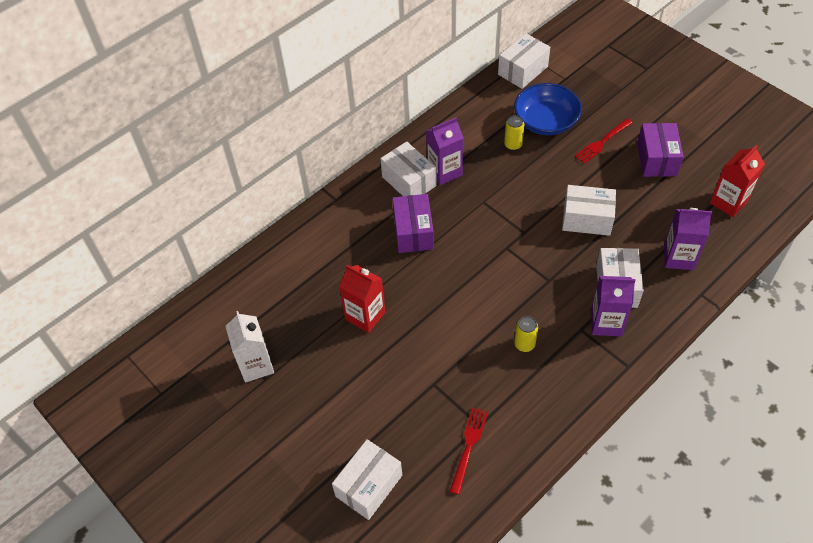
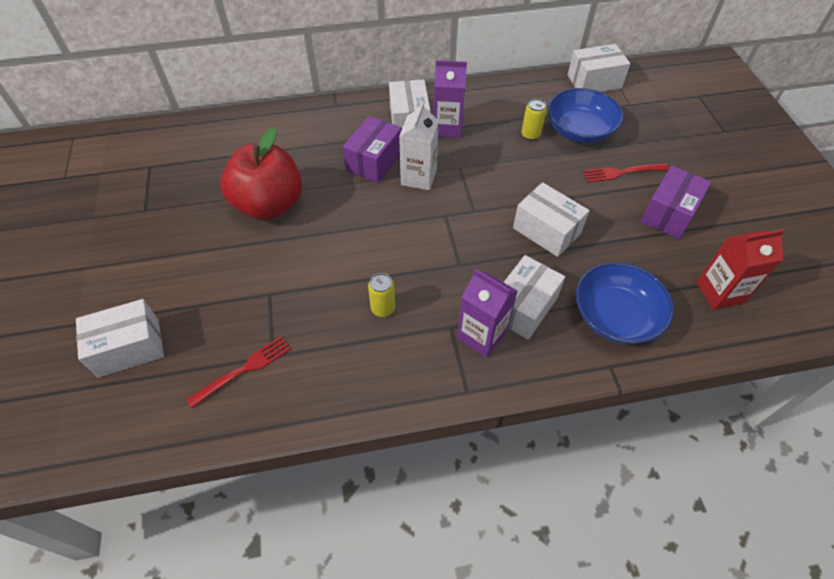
camera: 30 degrees right, 0 degrees up
white carton [226,311,274,382] -> white carton moved to [399,102,439,190]
red carton [339,265,385,333] -> red apple [221,127,302,220]
purple carton [664,208,712,270] -> blue bowl [576,262,674,344]

